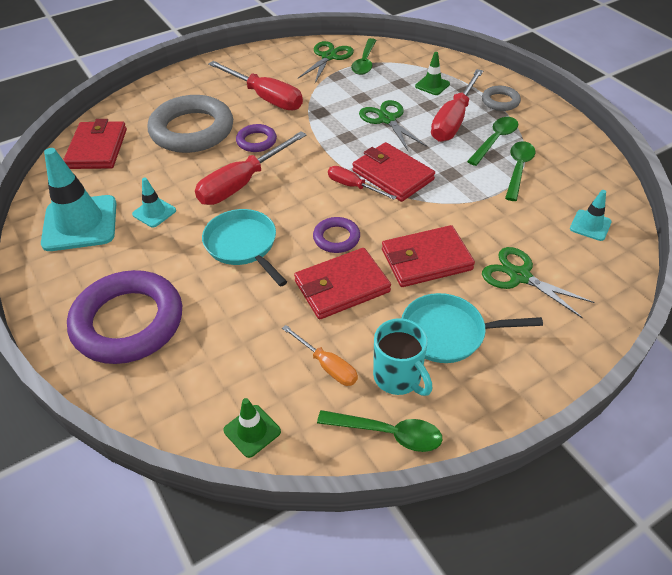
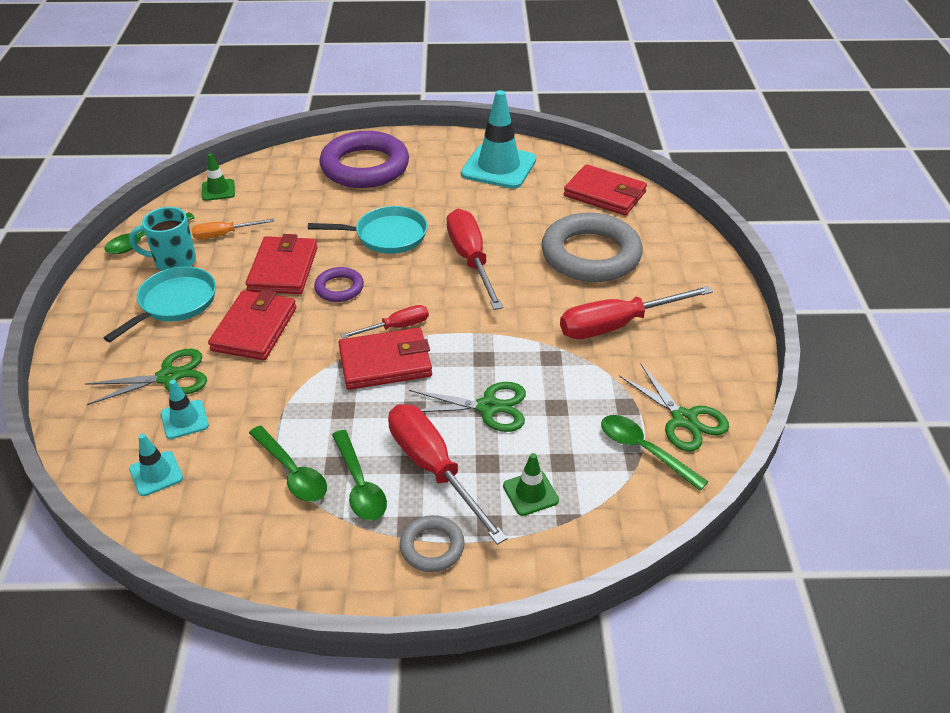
camera: 120 degrees right, 5 degrees down
turquoise traffic cone [132,177,176,228] -> turquoise traffic cone moved to [161,380,209,439]
purple ring [236,124,277,152] -> none

